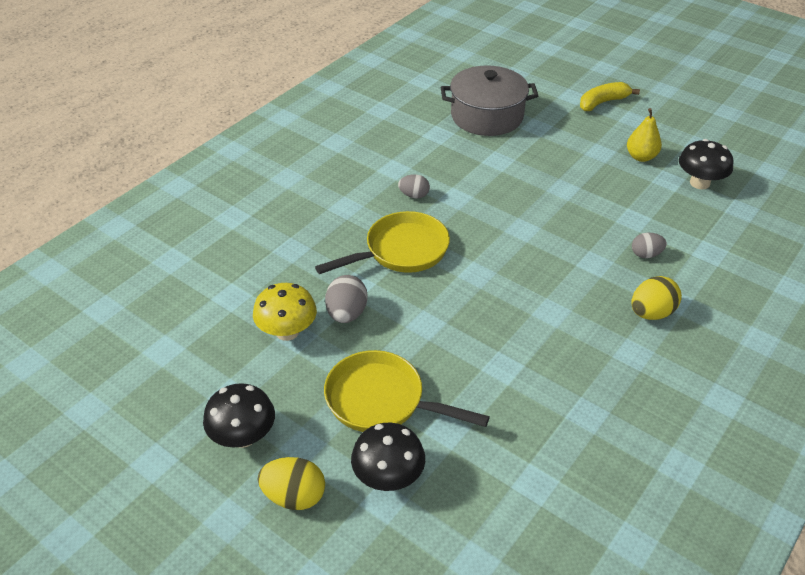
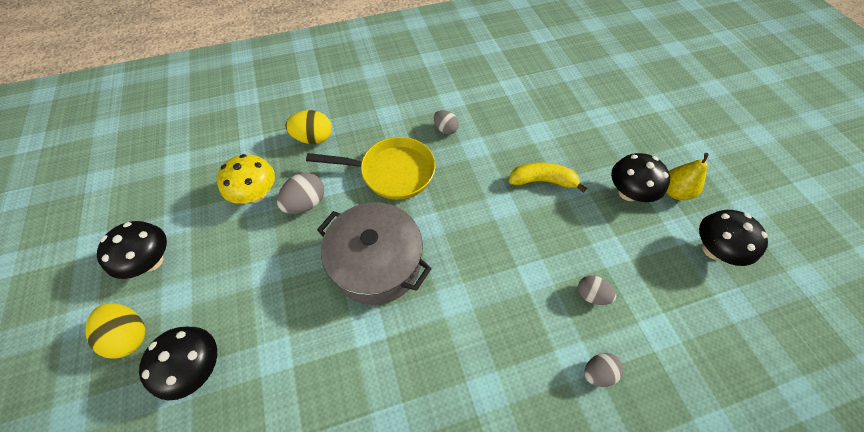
camera: 35 degrees right, 15 degrees up
yellow pan [324,350,490,432] -> none
grey pot [441,66,538,136] -> grey pot moved to [317,202,432,305]
yellow banana [580,82,640,111] -> yellow banana moved to [509,163,587,193]
yellow egg [632,276,682,320] -> yellow egg moved to [286,110,332,144]
none -> grey egg [584,353,624,387]
none -> black mushroom [611,153,670,202]

